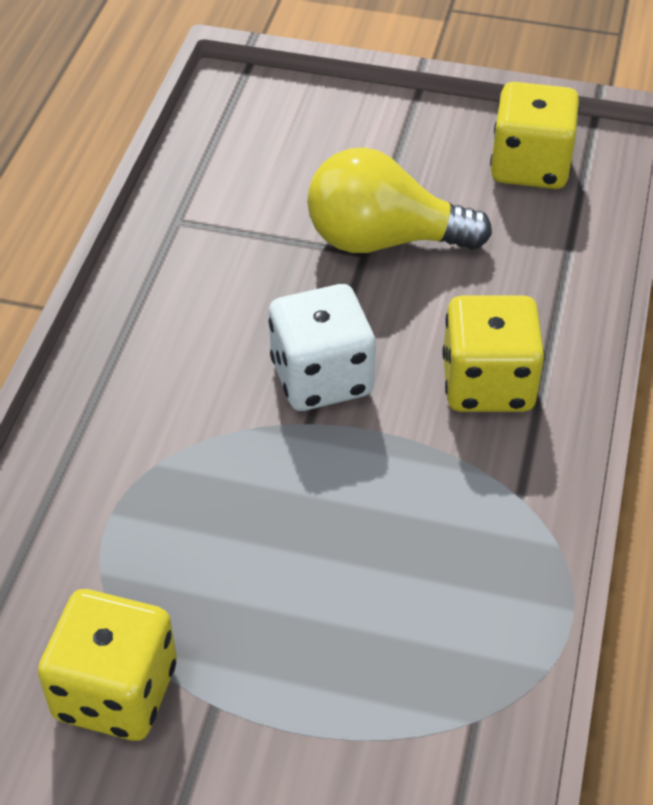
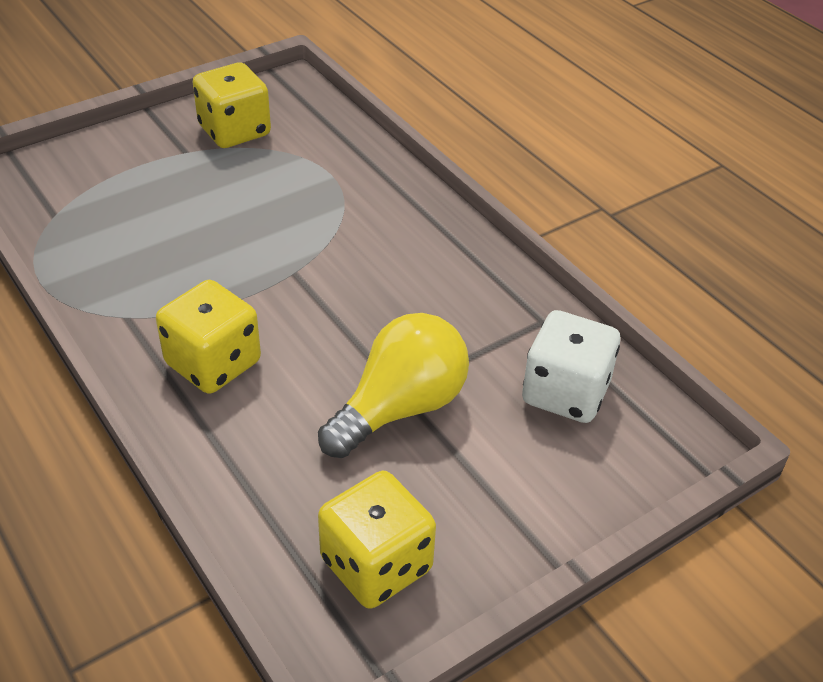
camera: 130 degrees right, 5 degrees down
white dice [269,284,376,411] -> white dice moved to [522,310,620,423]

